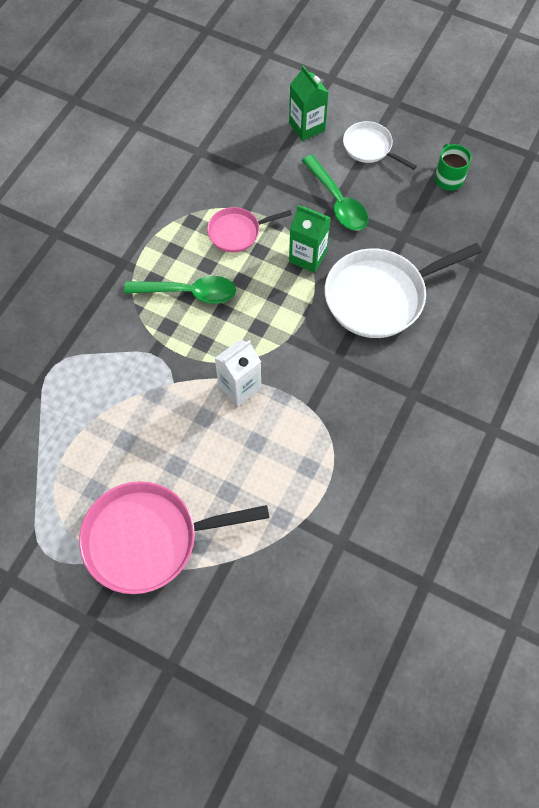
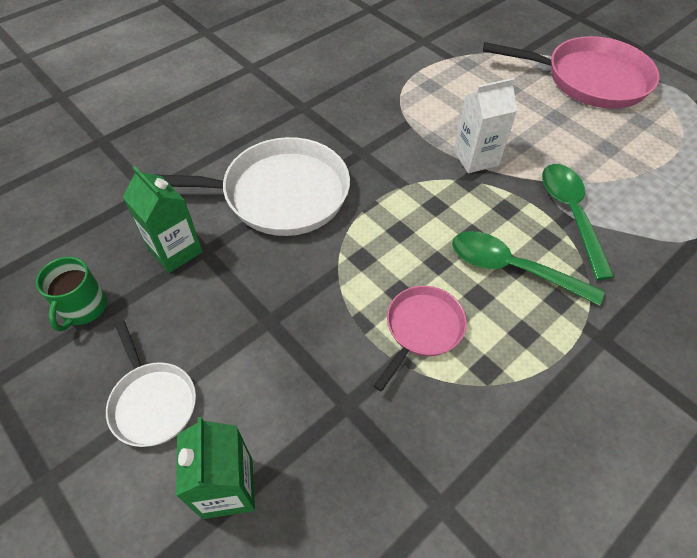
camera: 160 degrees left, 10 degrees down
pink pan [207,207,292,252] -> pink pan turned 60 degrees counterclockwise [373,286,467,391]
green carton [289,205,331,273] -> green carton moved to [123,166,203,273]
green spoon [302,155,368,231] -> green spoon moved to [542,164,615,280]

